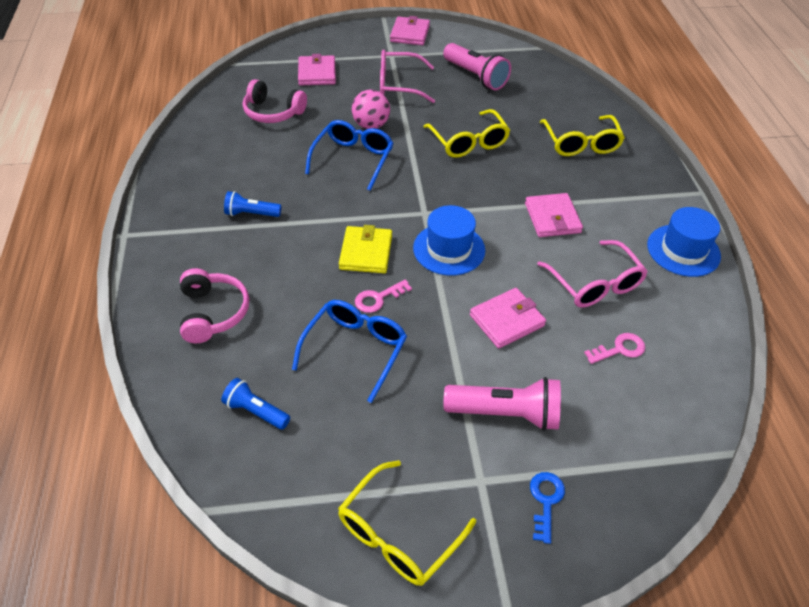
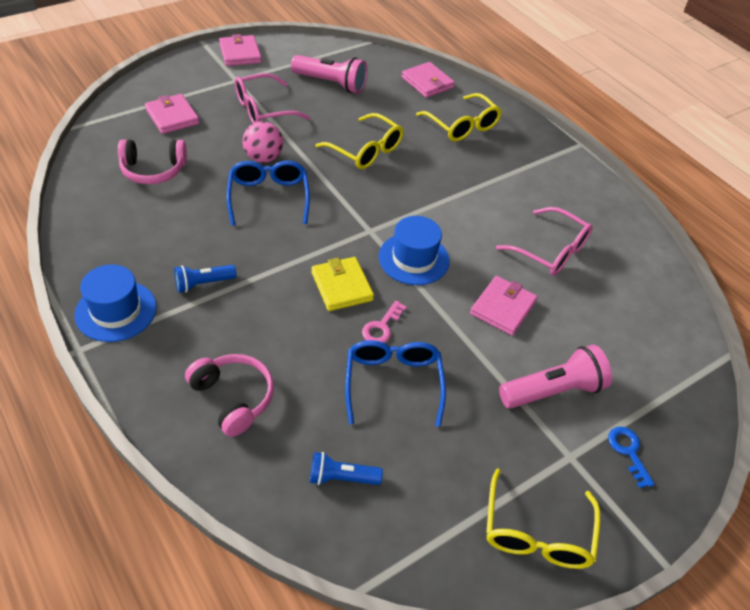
camera: 30 degrees left, 0 degrees up
pink wallet [525,193,583,237] -> pink wallet moved to [401,62,455,98]
pink key [584,333,645,364] -> none
blue hat [647,207,721,277] -> blue hat moved to [75,264,157,342]

